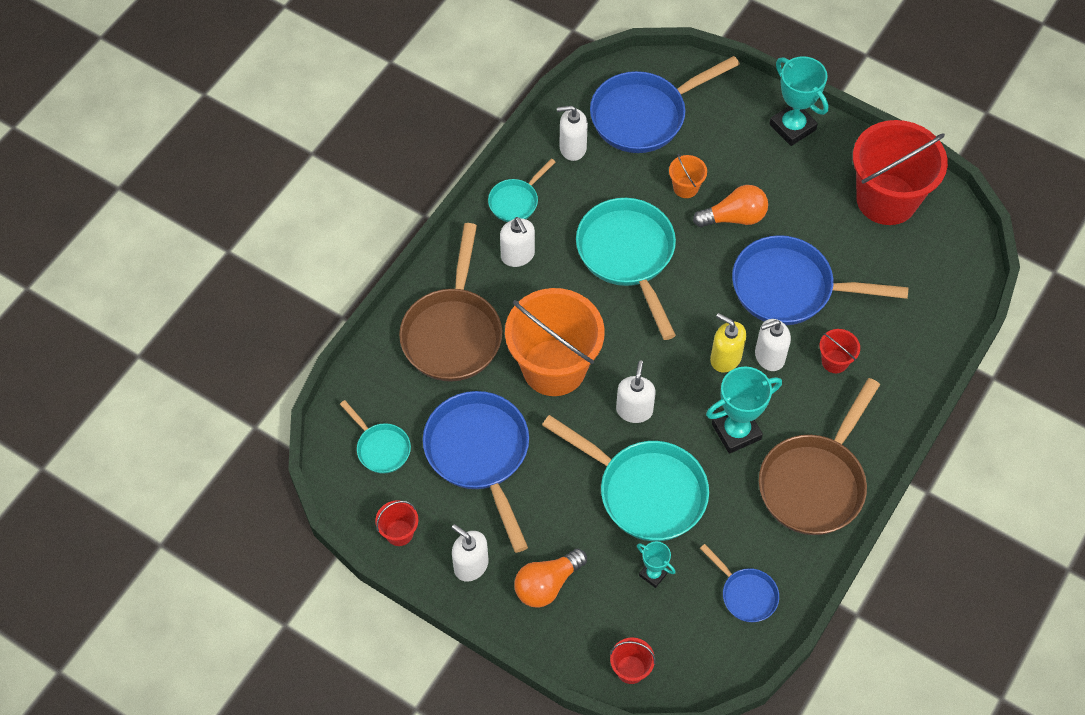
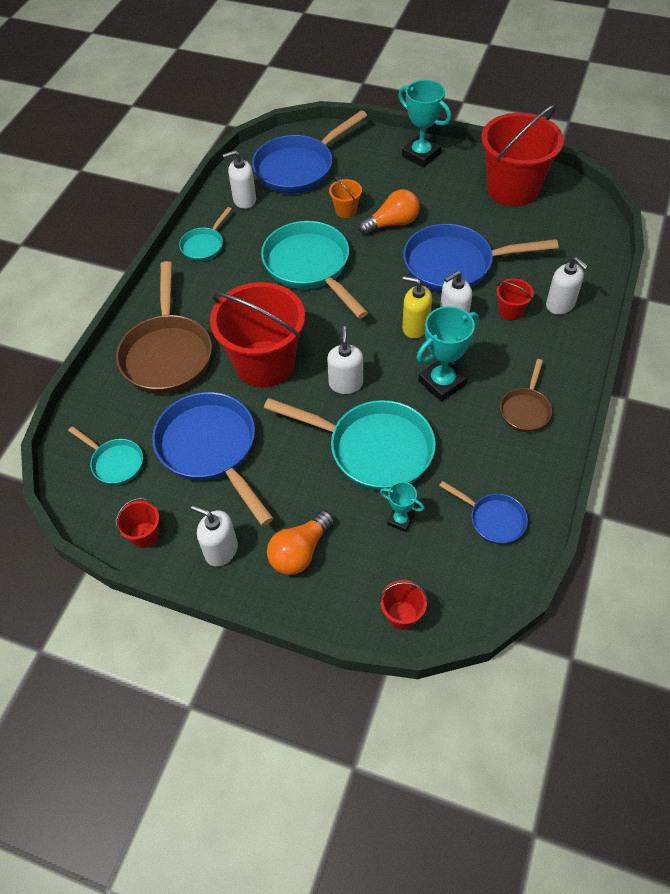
camera: 10 degrees left, 5 degrees down
white soap dispenser [500,217,535,267] -> white soap dispenser moved to [546,257,588,314]
orange bucket [505,288,605,396] -> red bucket [210,282,305,388]
brown pan [759,378,880,535] -> brown pan [500,359,552,432], size x0.51

